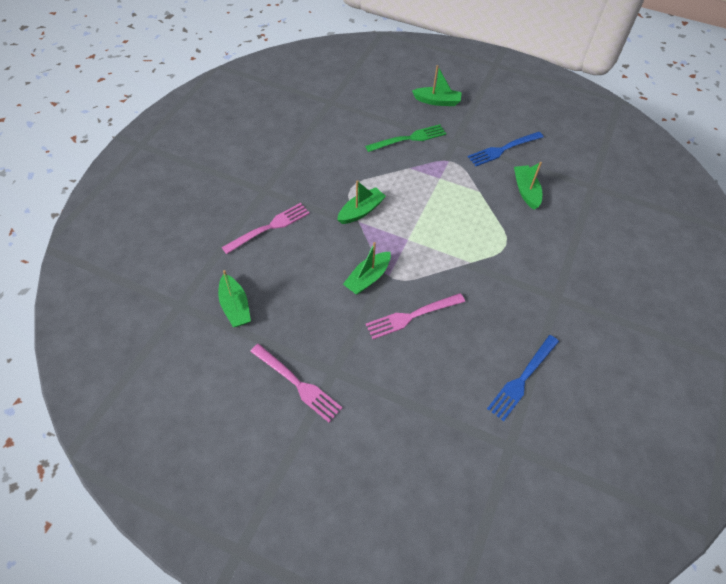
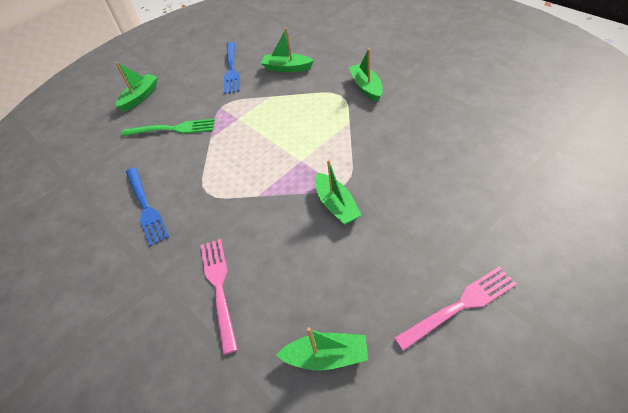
camera: 60 degrees left, 5 degrees down
green boat [337,180,386,224] -> green boat moved to [349,49,383,102]
green fork [365,124,446,152] -> green fork turned 90 degrees clockwise [121,119,215,136]
pink fork [366,293,465,339] -> none
blue fork [487,335,559,421] -> blue fork moved to [126,167,169,246]

